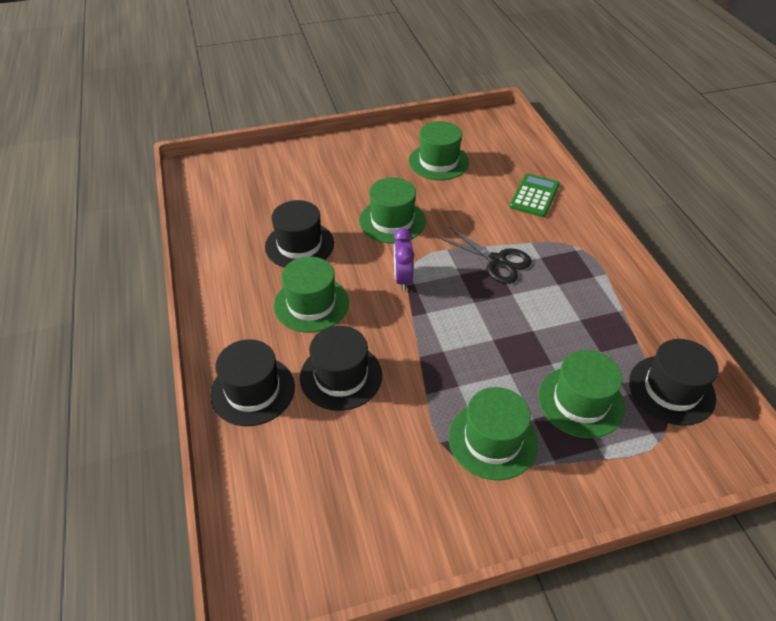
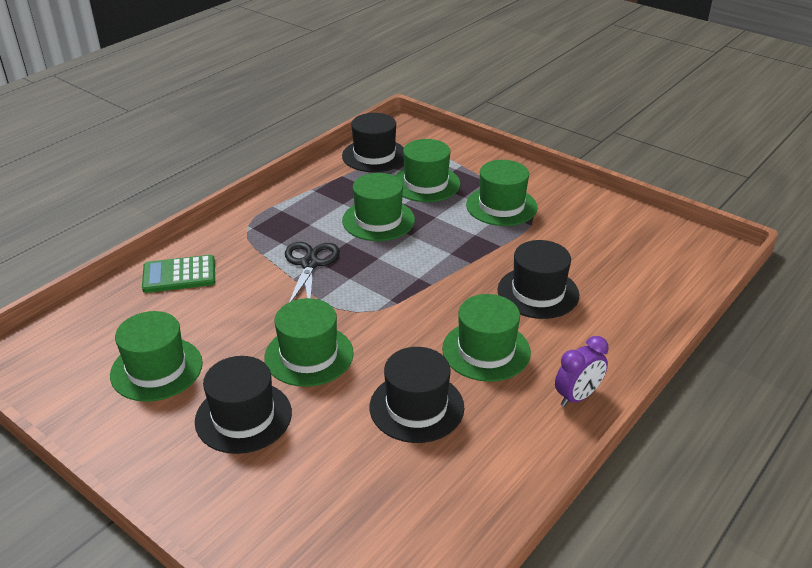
camera: 125 degrees left, 10 degrees down
black hat [210,339,295,426] -> black hat moved to [195,356,292,454]
purple clock [394,228,414,291] -> purple clock moved to [555,336,609,407]
none -> green hat [342,173,415,241]

